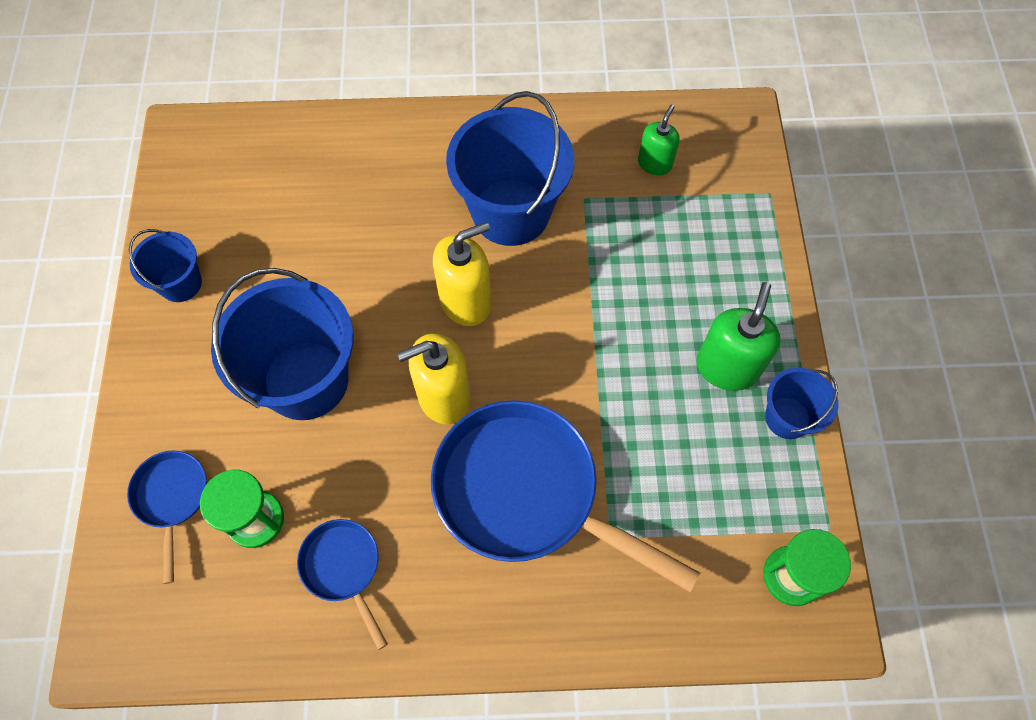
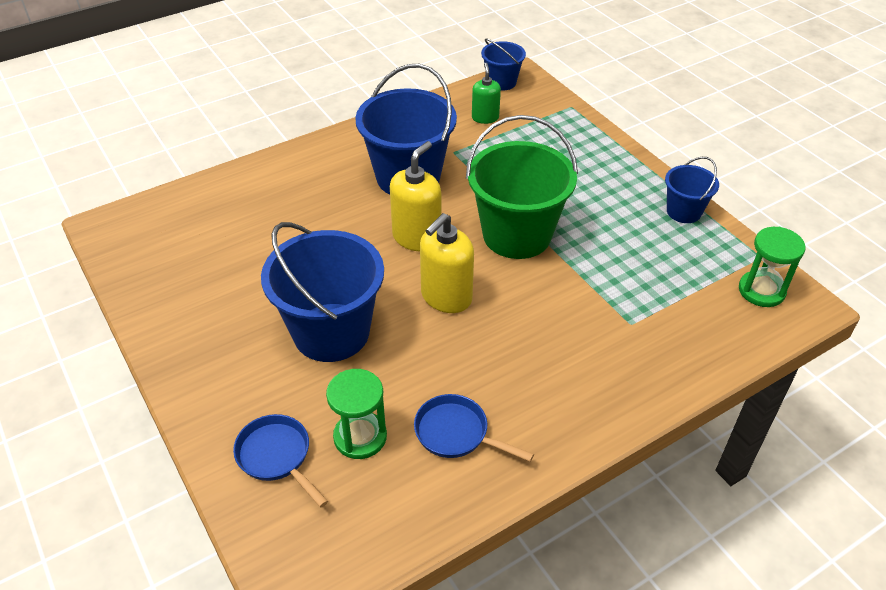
camera: 30 degrees left, 20 degrees down
blue bucket [129,229,202,302] -> blue bucket moved to [481,38,526,91]
blue pan [431,400,700,592] -> none
green soap dispenser [697,282,781,391] -> none
none -> green bucket [466,115,578,259]

